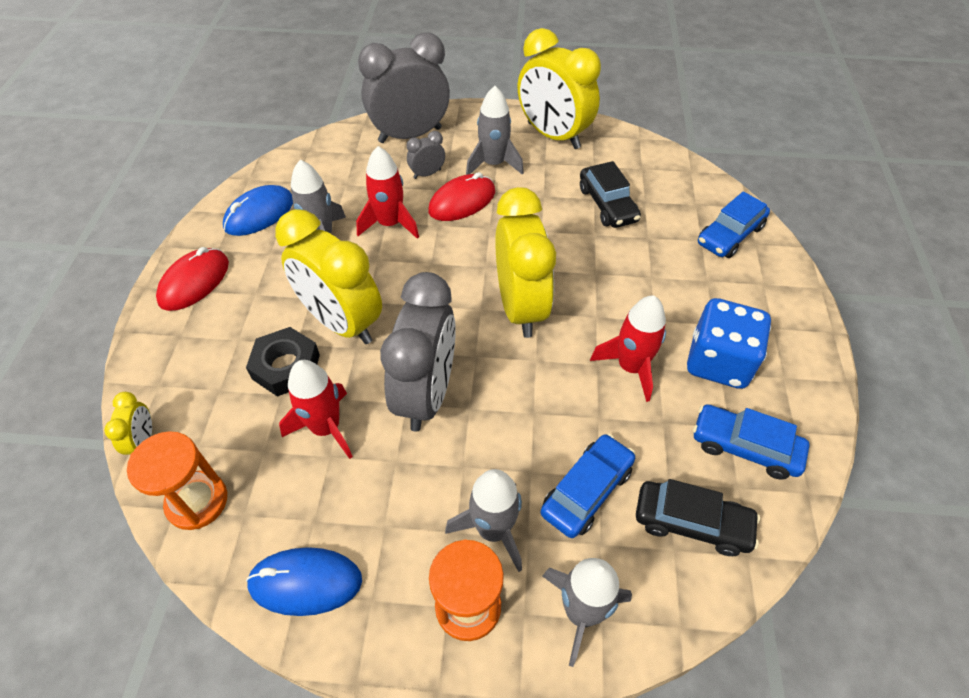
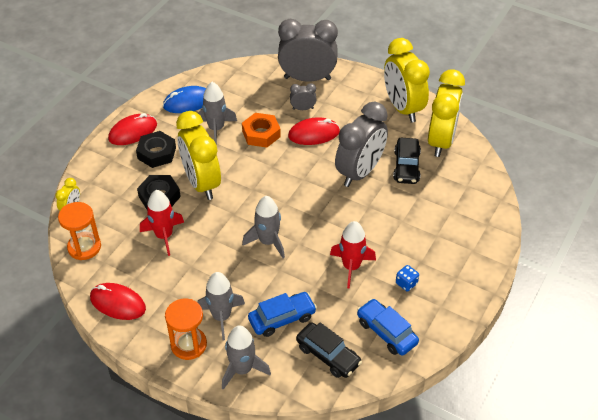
camera: 25 degrees right, 5 degrees down
blue mouse [246,547,362,616] -> red mouse [90,283,146,320]
red rocket [356,146,419,239] -> orange nut [242,113,281,147]
grey clock [380,272,456,431] -> grey clock moved to [335,102,388,187]
grey rocket [466,86,524,175] -> grey rocket moved to [242,196,285,258]
yellow clock [495,187,556,338] -> yellow clock moved to [428,69,465,157]
blue dice [687,298,771,389] -> blue dice [396,265,419,291], size x0.44
blue car [698,191,770,258] -> none
none -> black nut [136,131,176,168]

